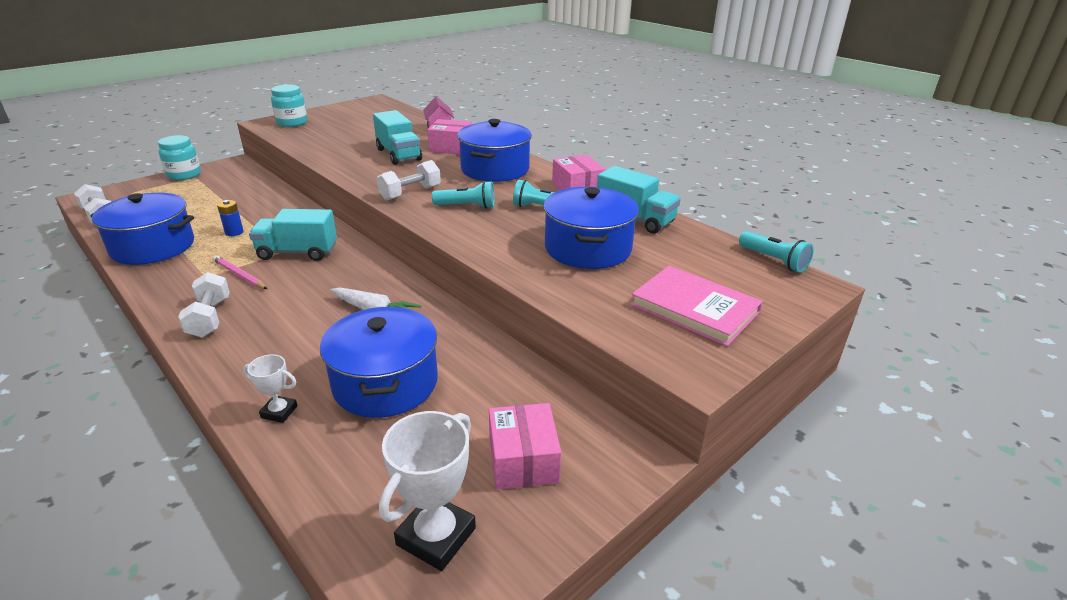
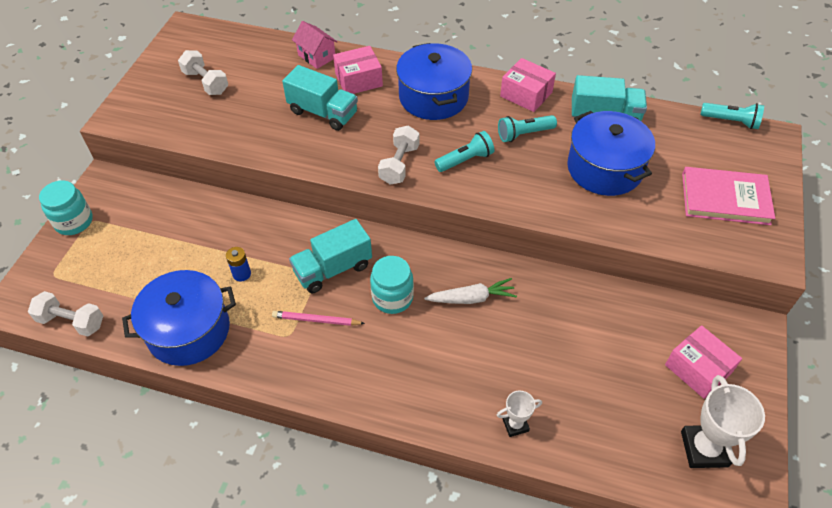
camera: 30 degrees left, 20 degrees up
white dumbbell [178,272,230,338] -> white dumbbell moved to [178,50,228,95]
turquoise jar [271,85,307,127] -> turquoise jar moved to [370,256,414,314]
blue pot [320,307,438,418] -> none

